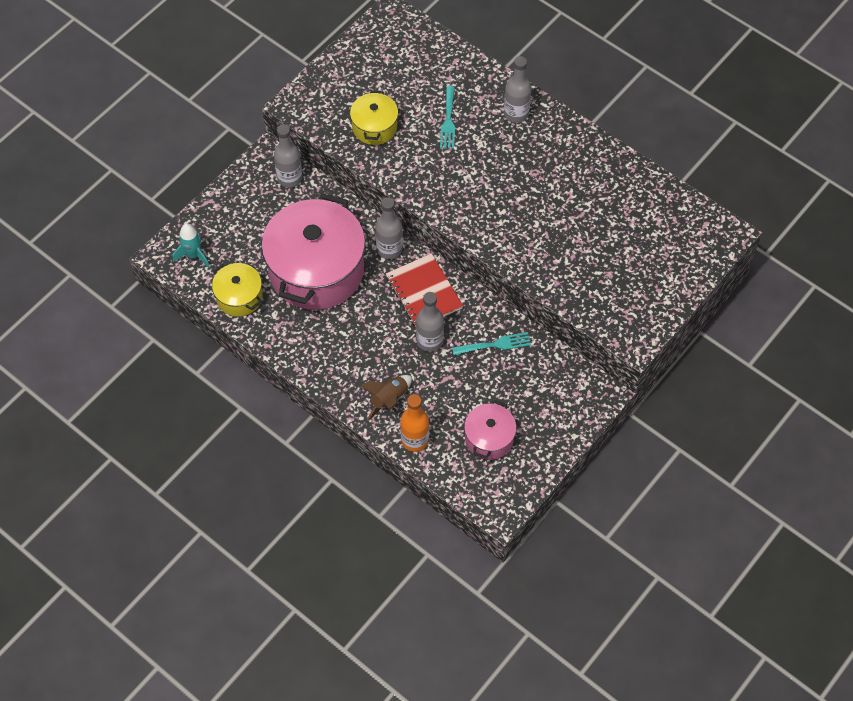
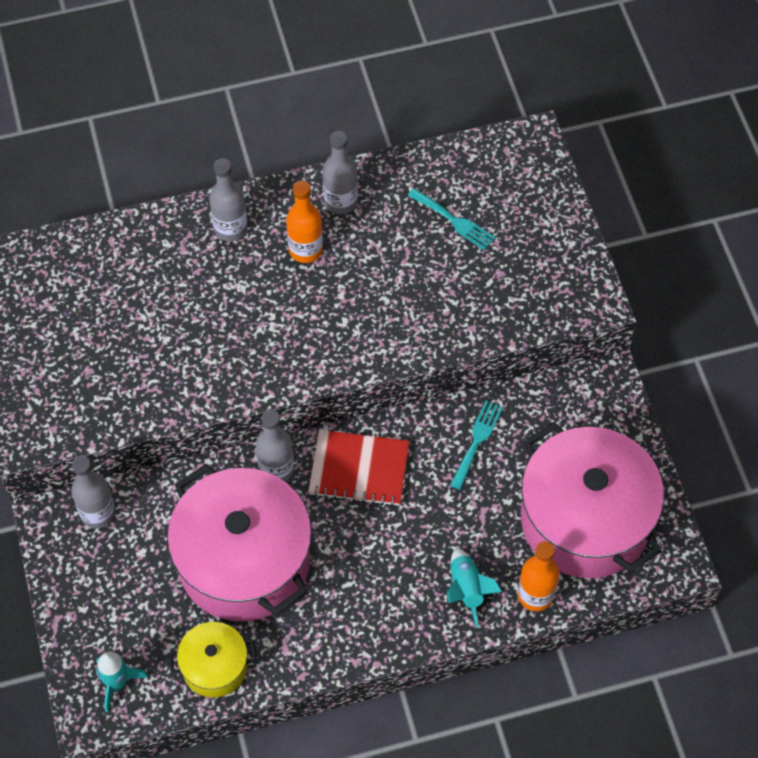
camera: 55 degrees left, 0 degrees up
yellow pot [350,91,398,145] -> none
brown rocket [360,375,412,420] -> turquoise rocket [447,548,502,627]
grey bottle [416,292,444,352] -> grey bottle moved to [323,131,358,214]
turquoise fork [440,86,455,149] -> turquoise fork moved to [407,188,495,250]
pink pot [464,400,517,460] -> pink pot [521,422,664,578], size x2.07
none -> orange bottle [286,181,323,263]

